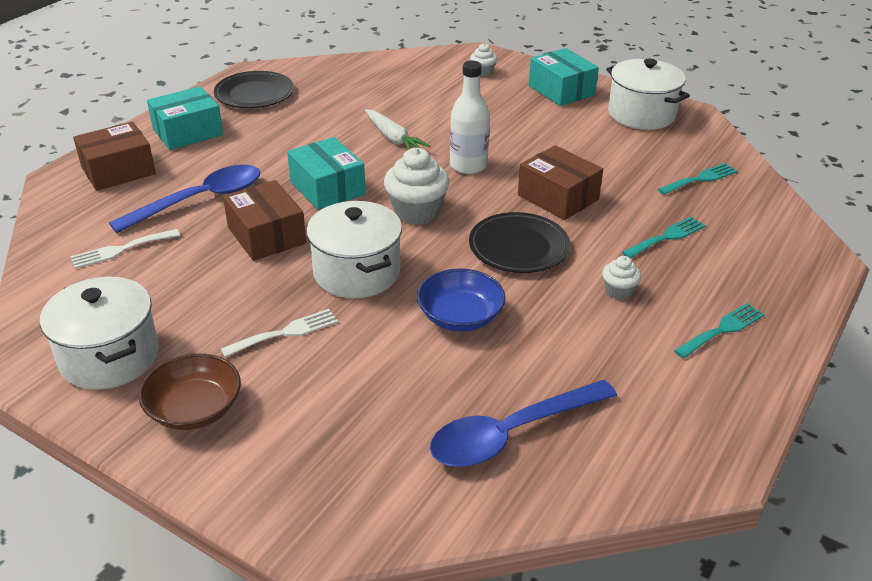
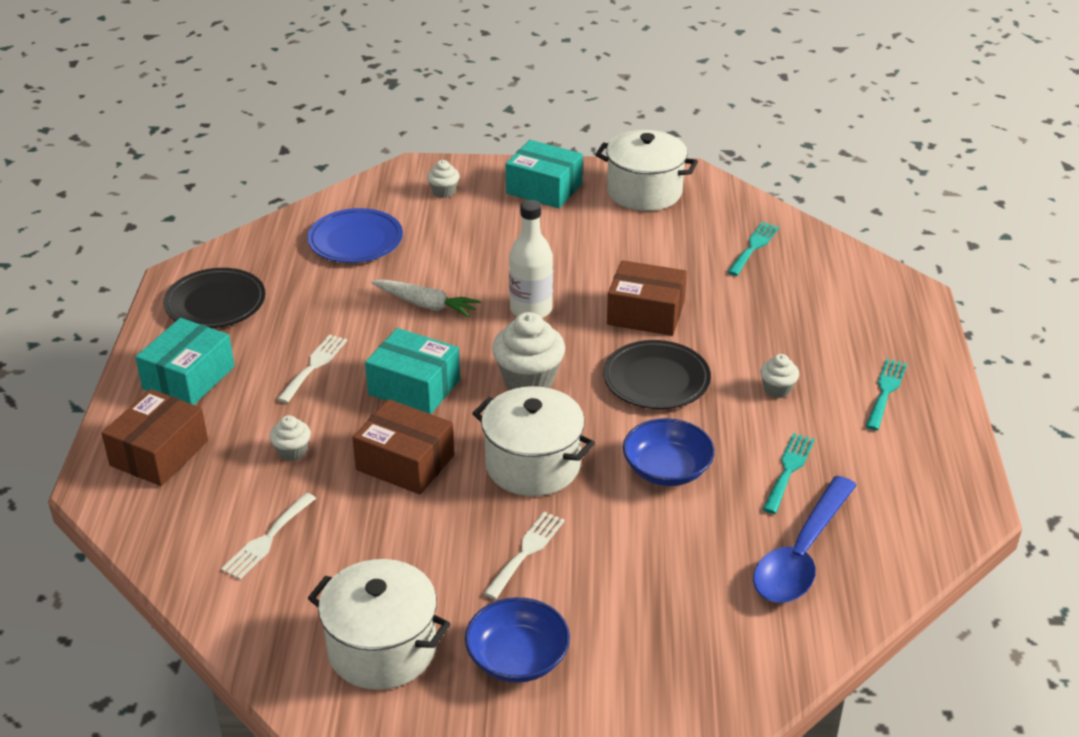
camera: 30 degrees left, 0 degrees up
blue spoon [109,165,260,233] -> white cupcake [270,415,311,461]
brown bowl [138,353,241,430] -> blue bowl [465,597,570,683]
turquoise fork [622,216,706,258] -> turquoise fork moved to [763,433,815,514]
none -> white fork [277,334,347,403]
none -> blue plate [307,208,403,263]

